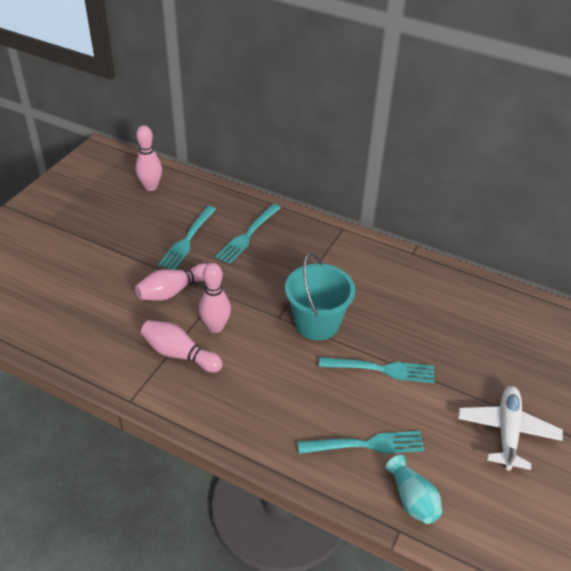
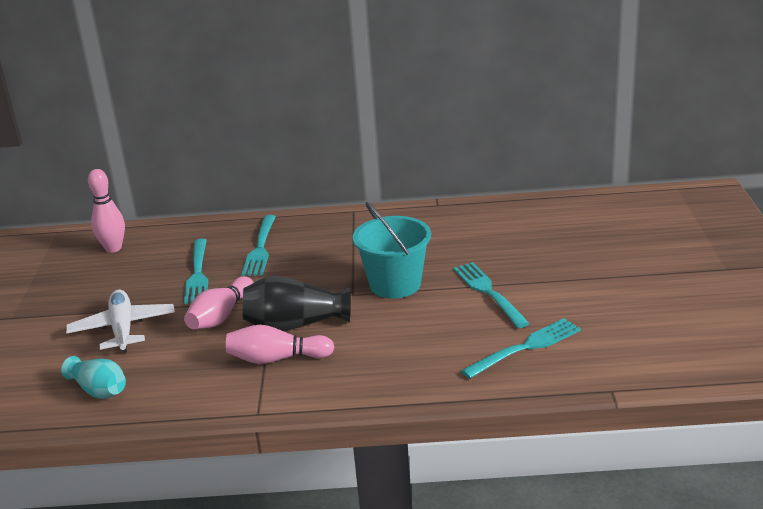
camera: 25 degrees left, 15 degrees down
pink bowling pin [199,263,231,333] -> black vase [243,276,351,331]
turquoise fork [319,357,435,383] -> turquoise fork turned 90 degrees counterclockwise [453,262,530,328]
turquoise vase [386,455,442,524] -> turquoise vase moved to [61,356,126,399]
white plane [458,386,563,471] -> white plane moved to [66,289,175,353]

